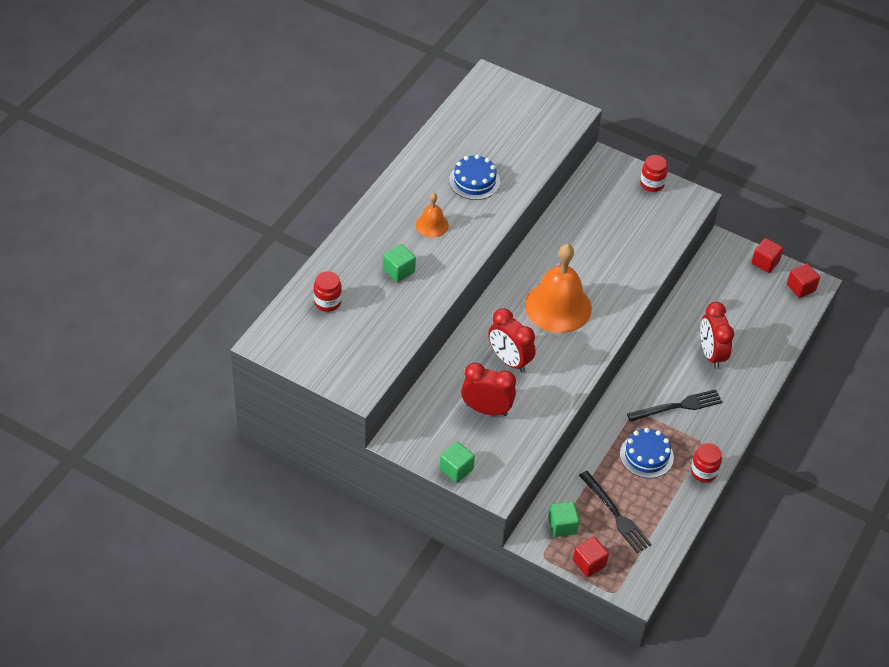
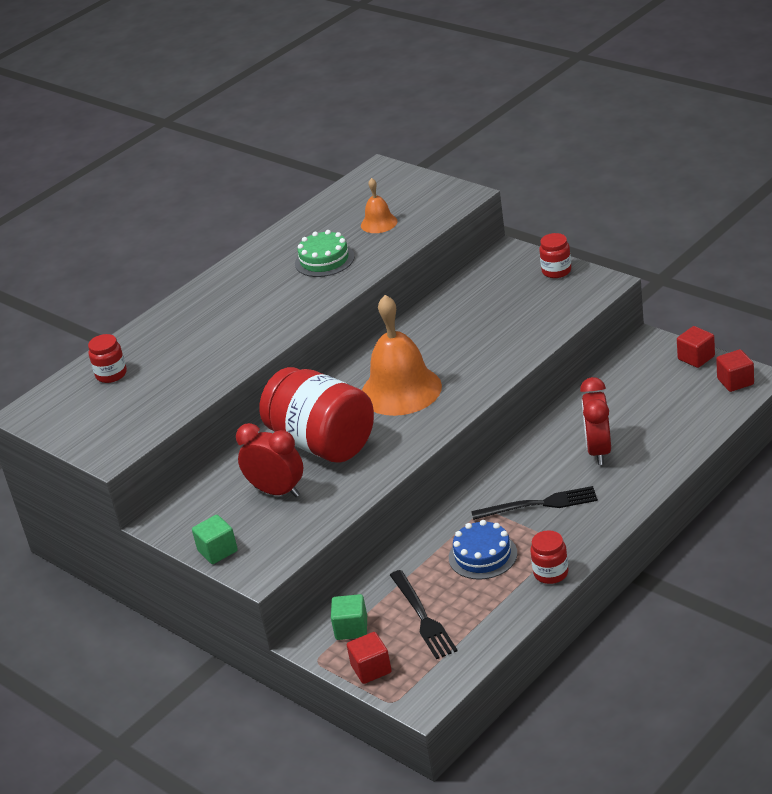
camera: 20 degrees right, 15 degrees down
green cube [383,244,416,282] -> none
orange bell [416,193,449,238] -> orange bell moved to [361,178,397,233]
blue cake [449,155,500,200] -> green cake [295,230,355,277]
red clock [488,308,536,373] -> red jar [259,367,374,463]

